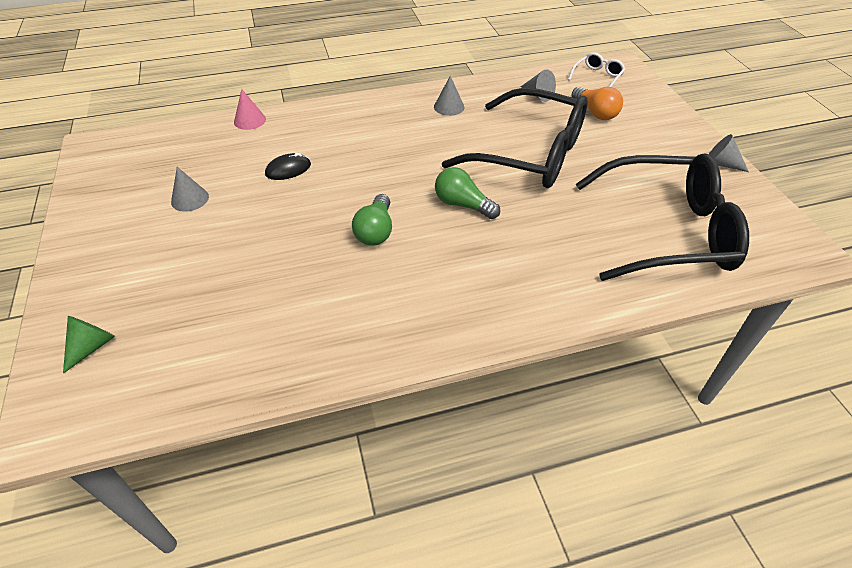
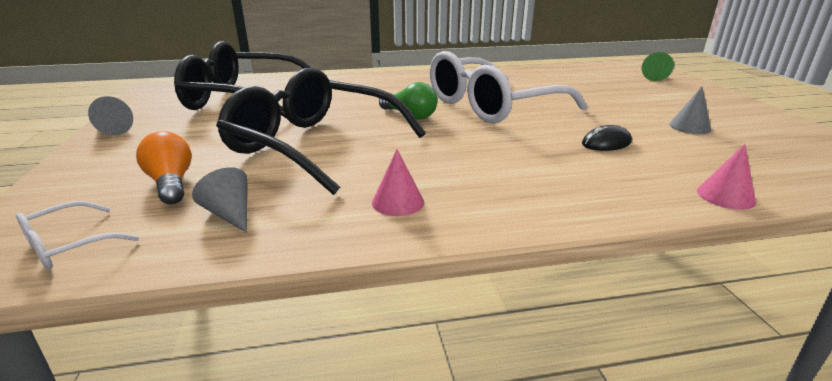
camera: 175 degrees left, 20 degrees down
green light bulb [352,194,392,246] -> white glasses [430,51,587,124]
grey cone [434,76,464,116] -> pink cone [372,149,424,216]

